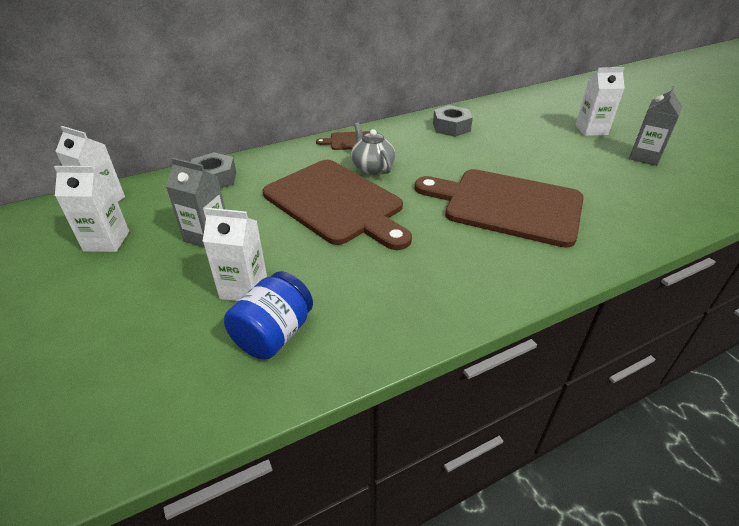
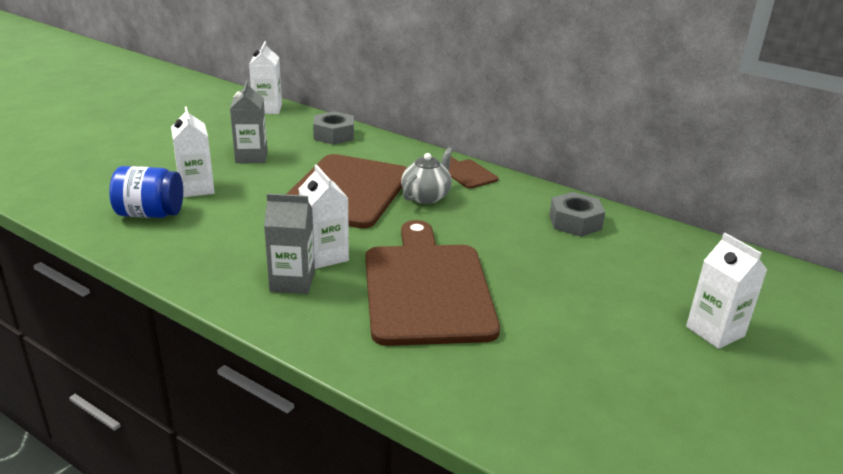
camera: 60 degrees right, 10 degrees down
white carton [54,166,129,252] -> white carton moved to [299,164,349,269]
grey carton [629,86,682,166] -> grey carton moved to [264,193,315,294]

